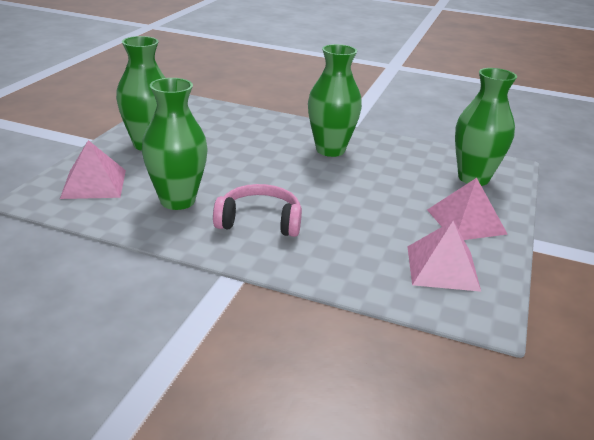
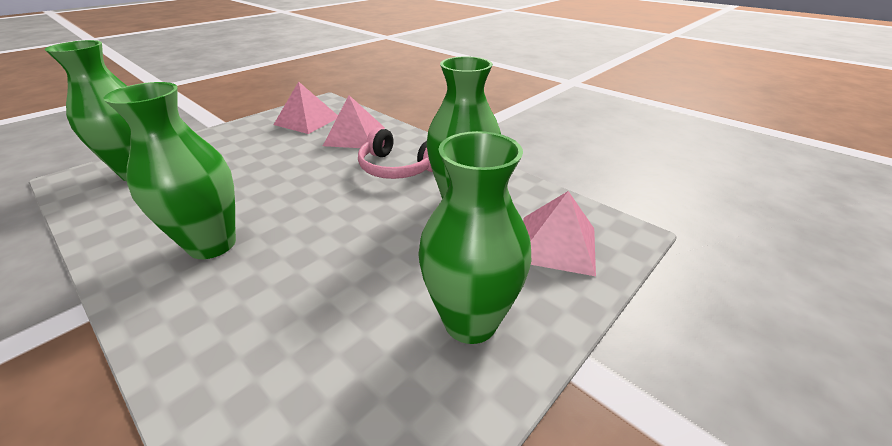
camera: 155 degrees left, 5 degrees up
pink pyramid [427,178,507,240] -> pink pyramid moved to [323,95,385,148]

